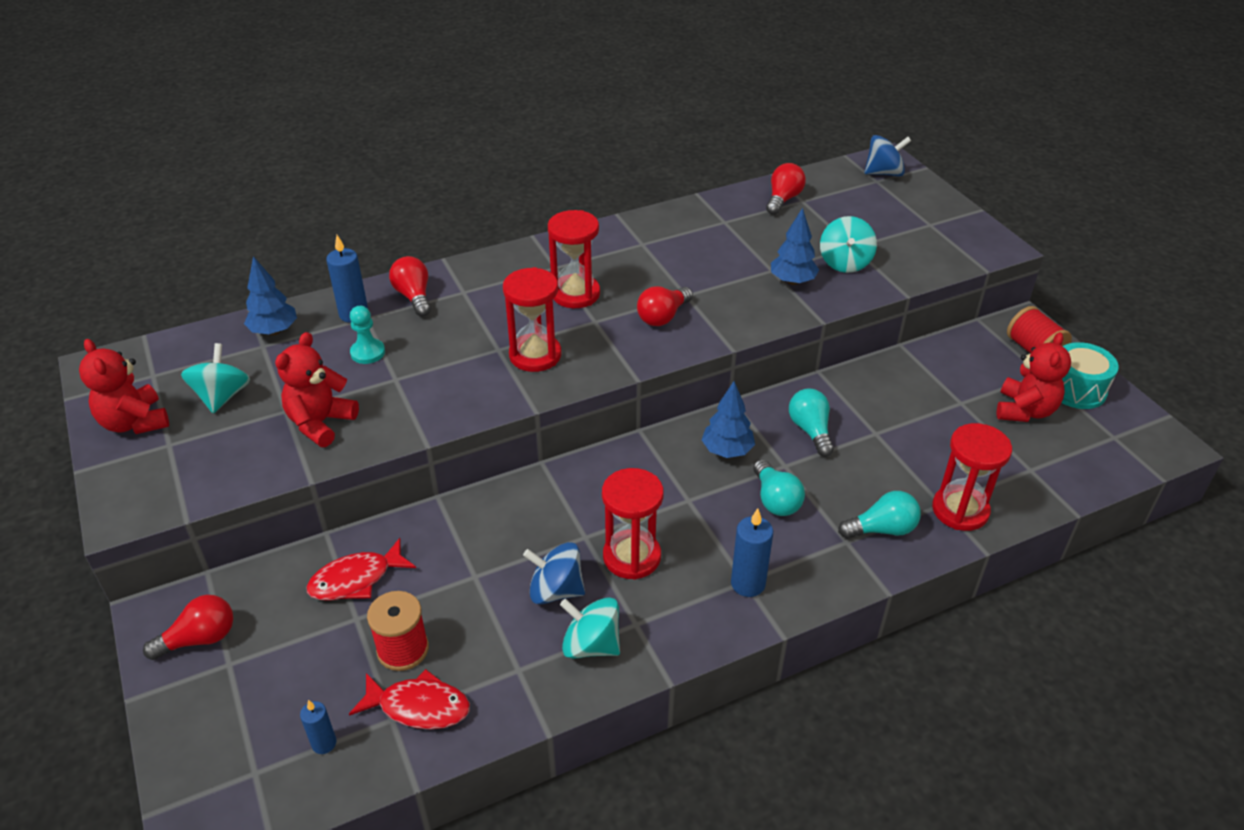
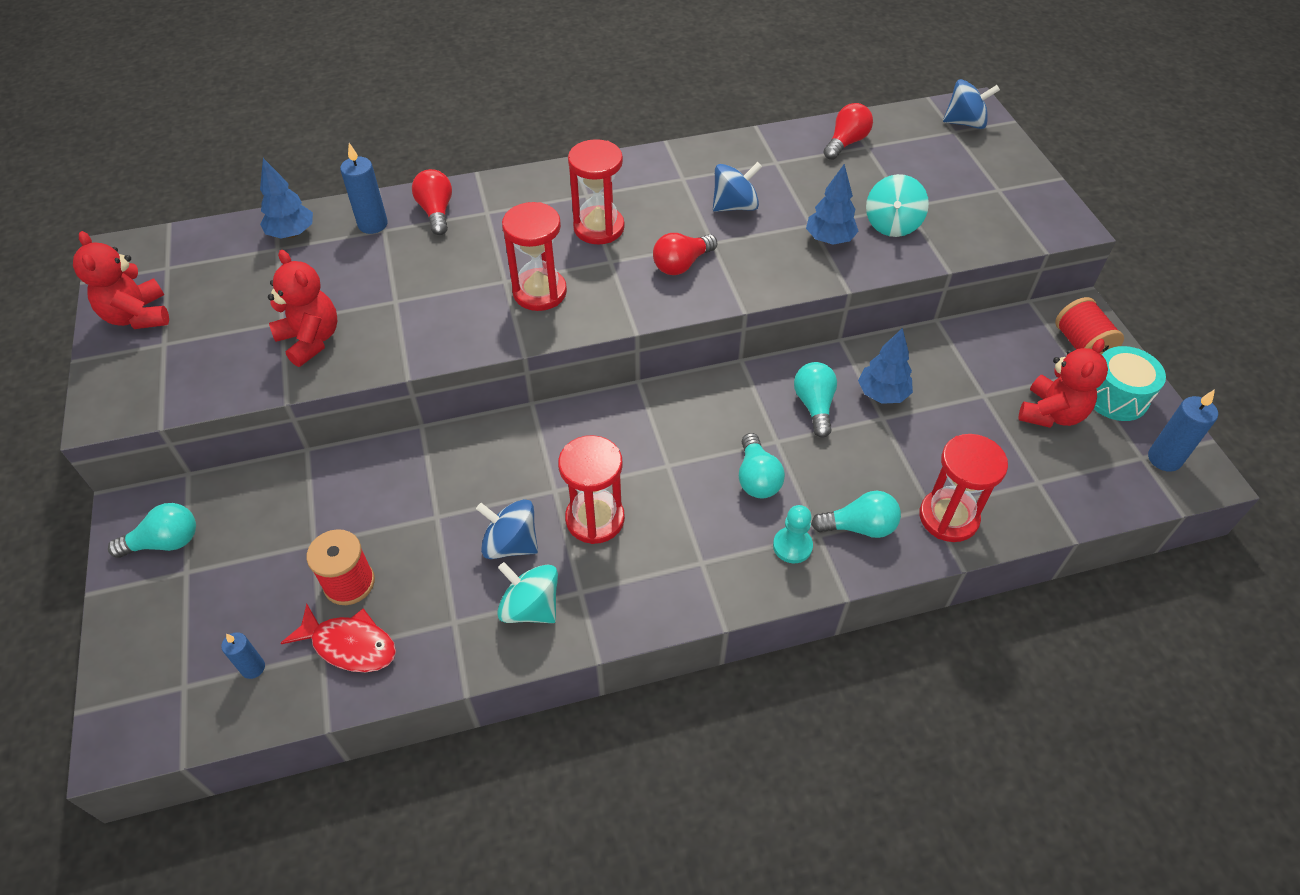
camera: 10 degrees right, 10 degrees up
red light bulb [143,595,233,660] -> turquoise light bulb [108,503,196,558]
turquoise spinning top [181,343,250,414] -> none
red teddy bear [275,332,359,447] -> red teddy bear turned 105 degrees clockwise [268,250,337,367]
red fish [306,538,416,600] -> none
turquoise pawn [350,306,385,364] -> turquoise pawn moved to [773,505,813,564]
blue tree [702,381,755,458] -> blue tree moved to [858,328,913,404]
blue candle [731,508,773,597] -> blue candle moved to [1148,389,1218,472]
none -> blue spinning top [713,162,762,212]

